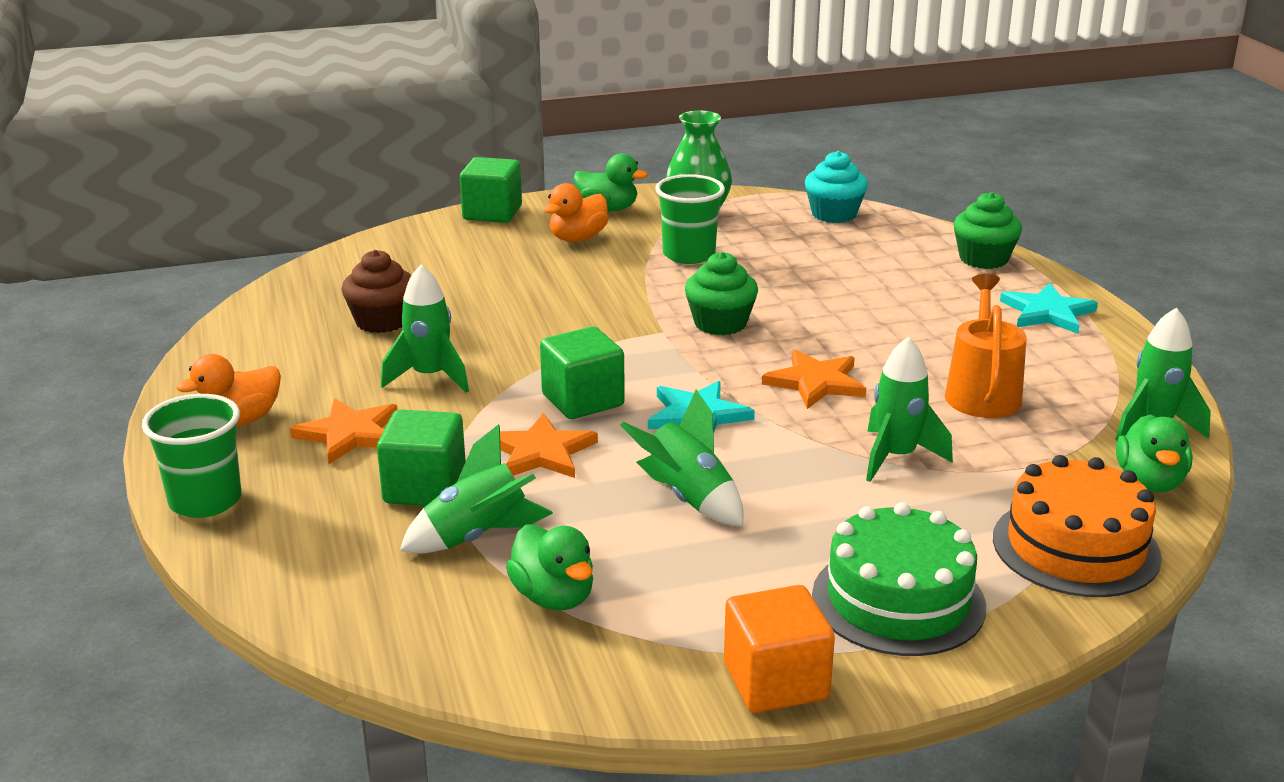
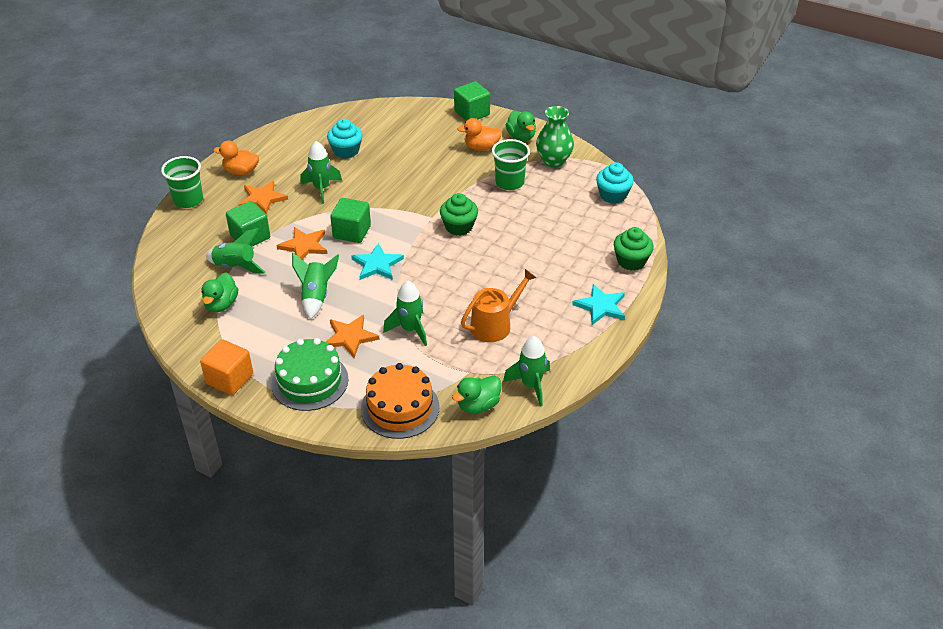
camera: 45 degrees right, 15 degrees up
brown cupcake [341,250,411,333] -> turquoise cupcake [327,119,363,159]
orange star [762,349,866,409] -> orange star moved to [326,315,380,358]

